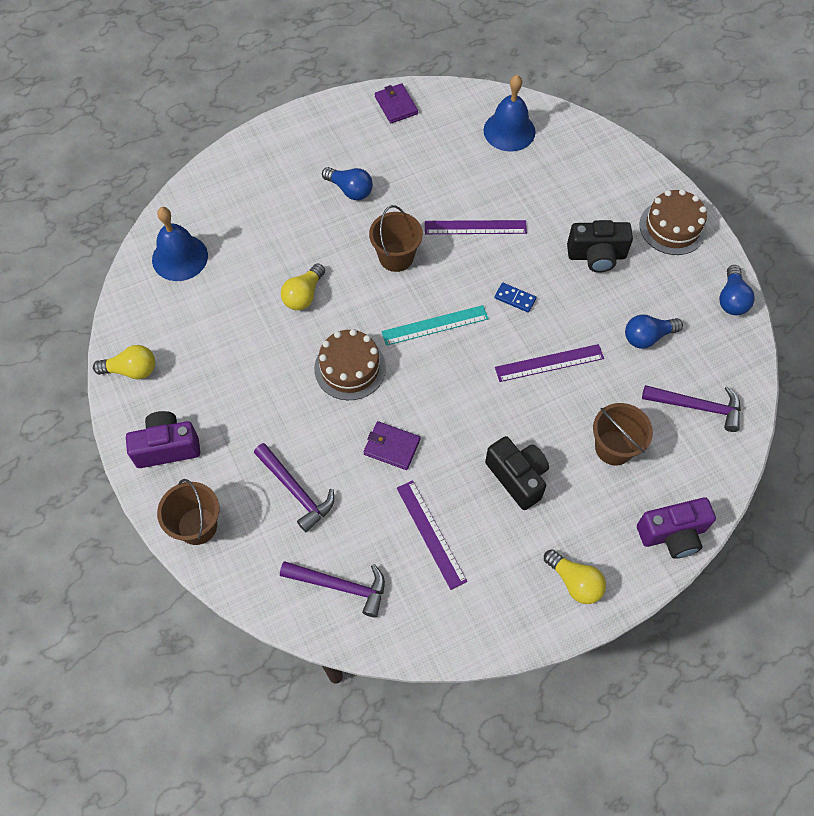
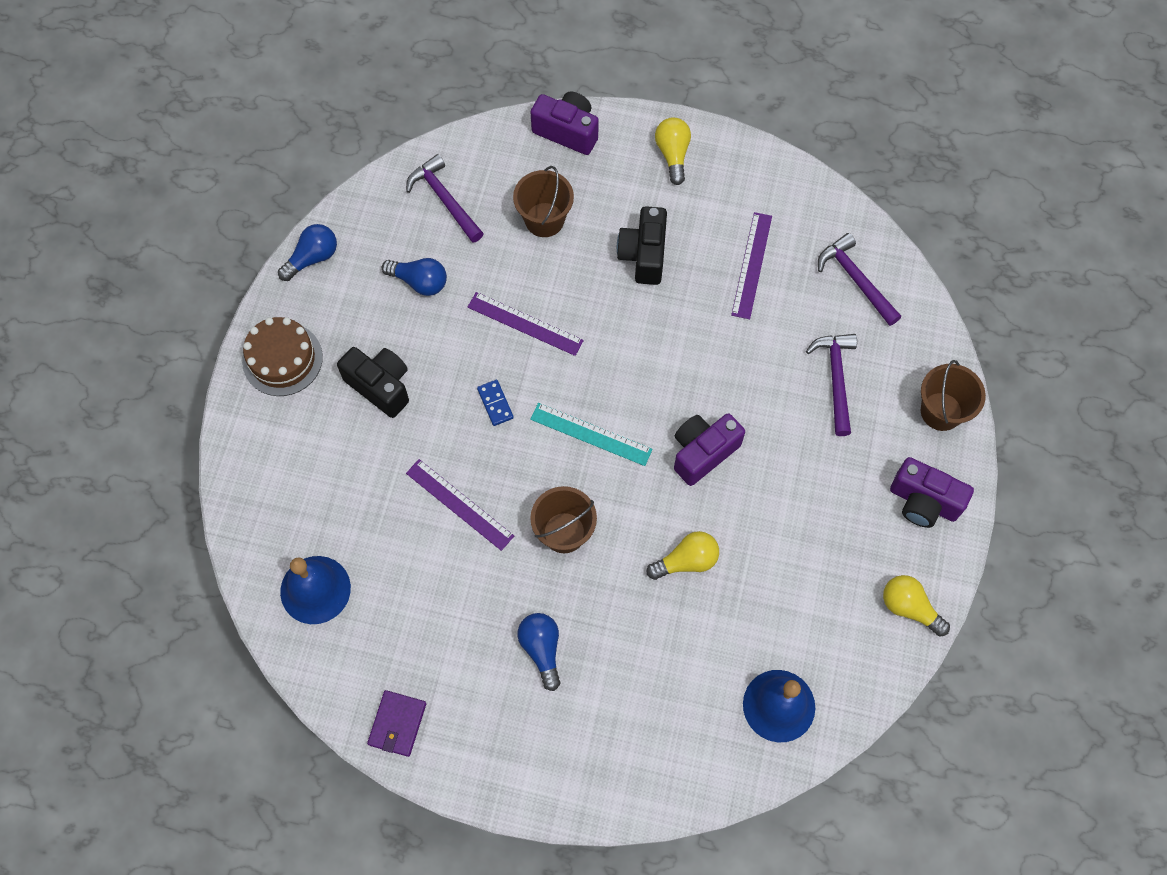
camera: 140 degrees left, 5 degrees up
brown cake [314,329,386,400] -> purple camera [674,413,745,486]
purple wallet [364,421,420,470] -> none

